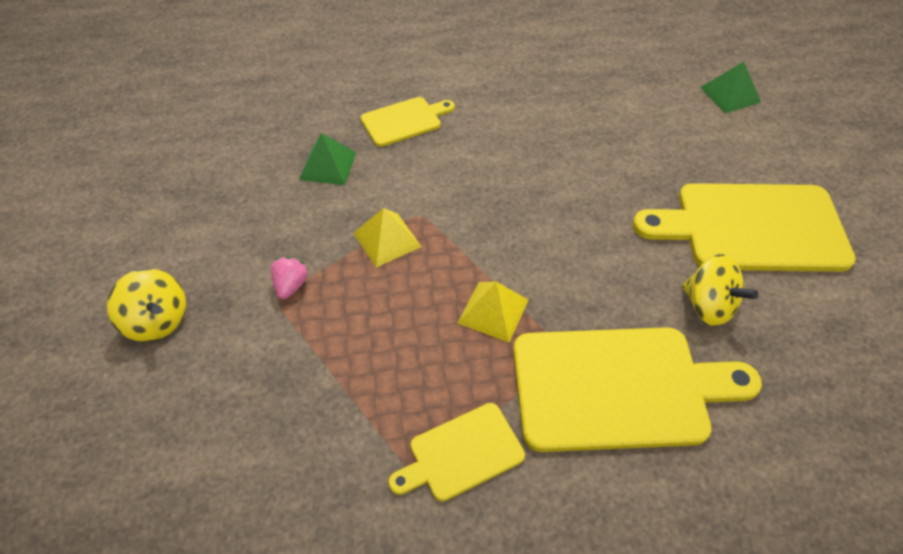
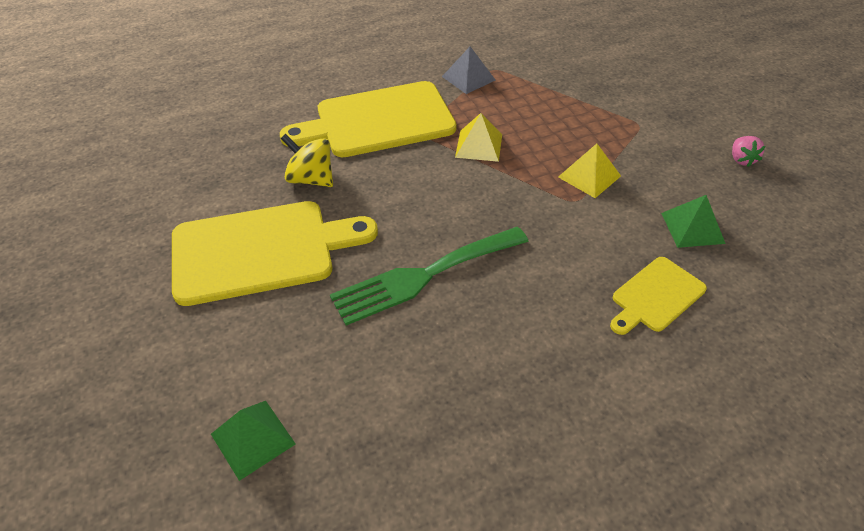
camera: 165 degrees right, 5 degrees down
yellow spinning top [107,268,186,342] -> none
pink strawberry [271,257,308,299] -> pink strawberry moved to [732,136,766,167]
yellow cutting board [388,403,525,501] -> grey pyramid [442,47,496,94]
none -> green fork [330,227,529,325]

